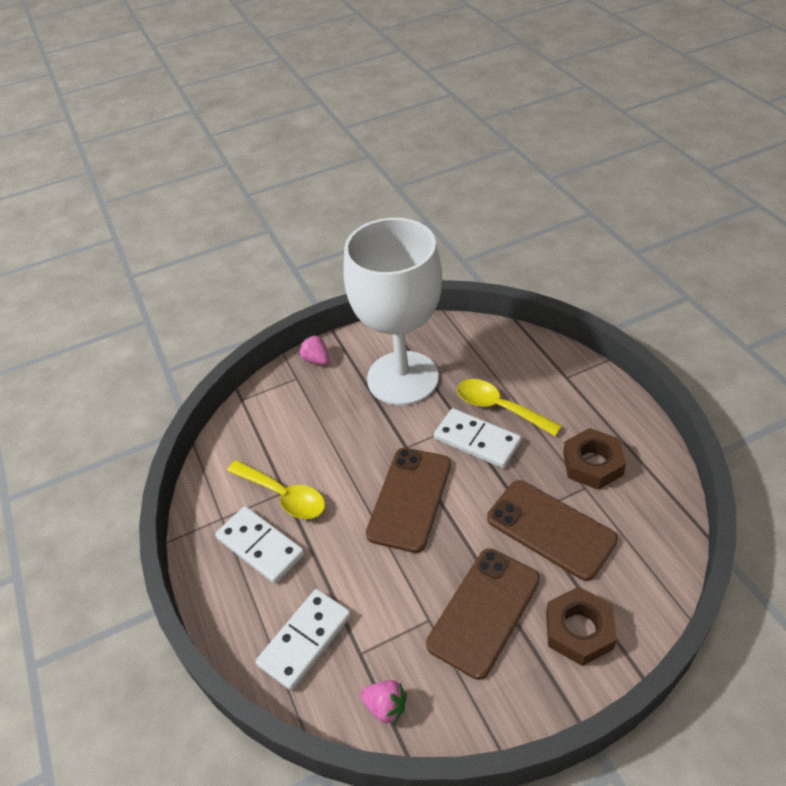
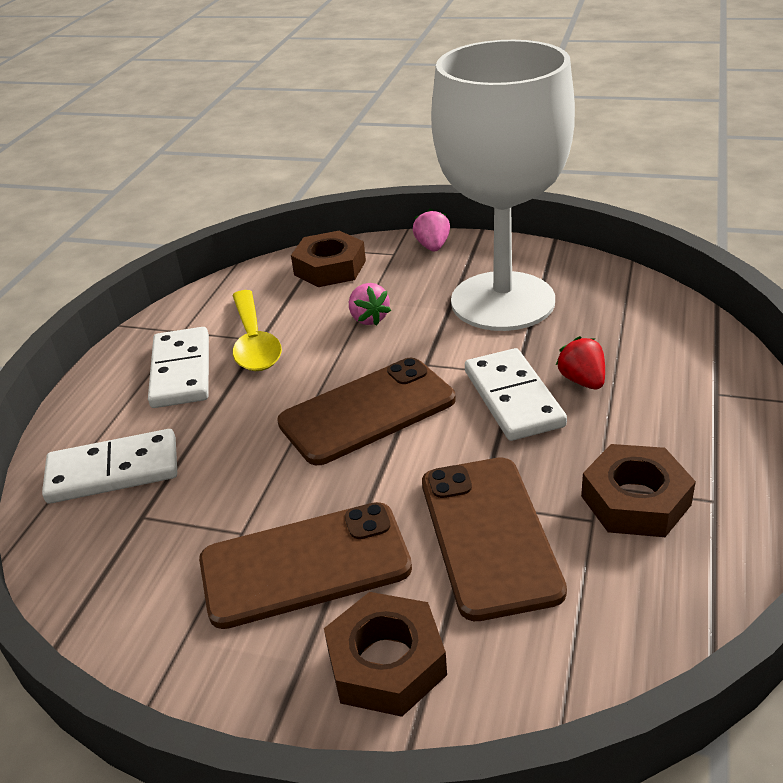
camera: 40 degrees right, 10 degrees down
pink strawberry [360,680,407,724] -> pink strawberry moved to [349,283,391,326]
yellow spoon [457,379,562,436] -> red strawberry [556,336,605,389]
none -> brown nut [291,231,366,287]

